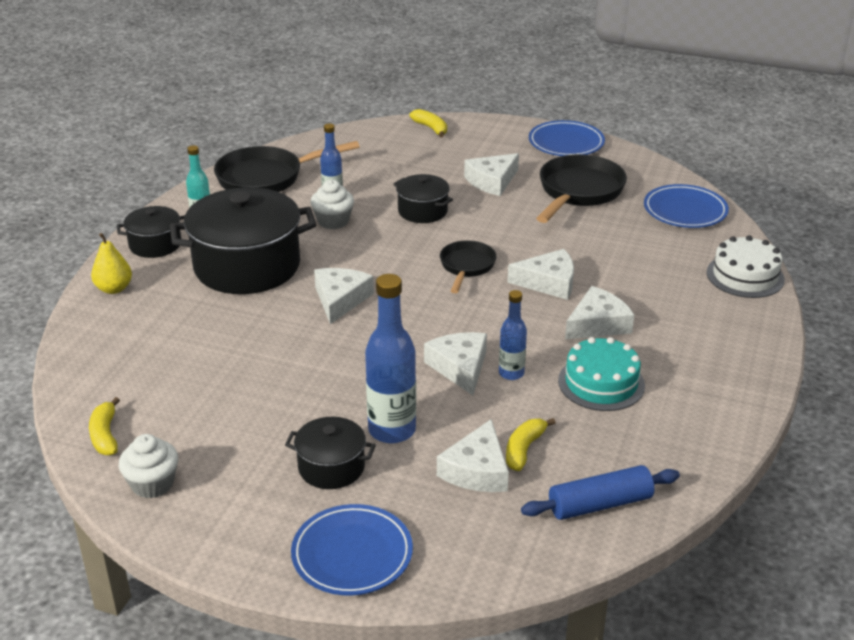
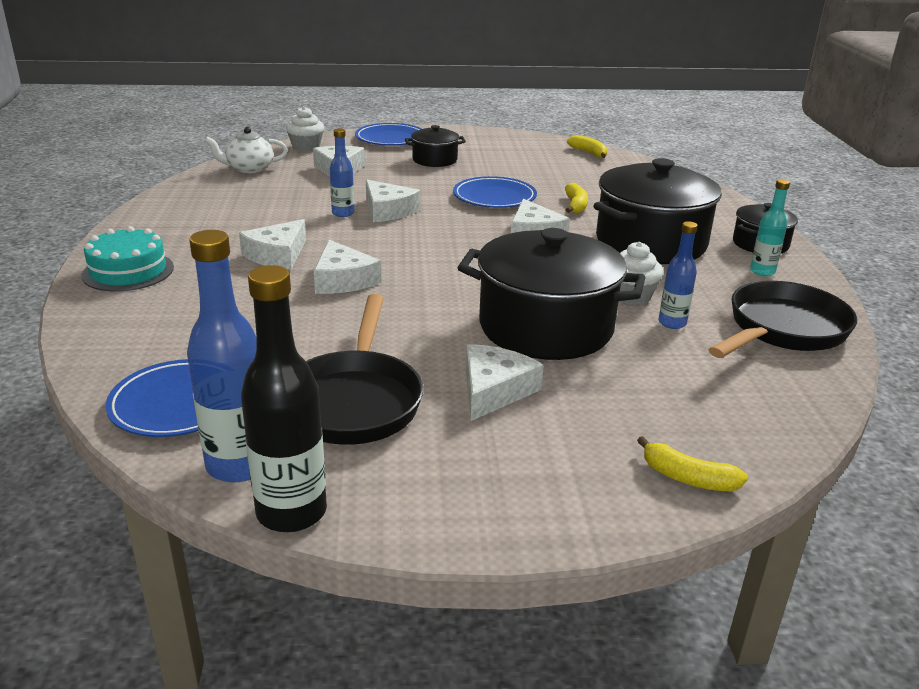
camera: 155 degrees right, 5 degrees down
yellow pear [91,233,132,294] -> none
white cupcake [119,434,178,498] -> white cupcake moved to [286,106,324,152]
blue bottle [365,274,416,443] -> blue bottle moved to [187,230,257,483]
black pot [393,174,453,223] -> black pot [458,228,646,360], size x1.99
black pan [440,240,497,293] -> none
yellow banana [506,418,556,471] -> yellow banana moved to [565,183,588,213]
white cheese [507,249,574,300] -> white cheese turned 90 degrees counterclockwise [314,240,381,294]
blue rolling pin [521,465,680,520] -> white teapot [205,127,288,173]
blue plate [529,120,605,156] -> blue plate moved to [453,176,537,208]
turquoise cake [558,337,645,411] -> turquoise cake moved to [81,226,174,292]
white cake [707,235,785,298] -> none
none -> black bottle [241,265,327,532]

